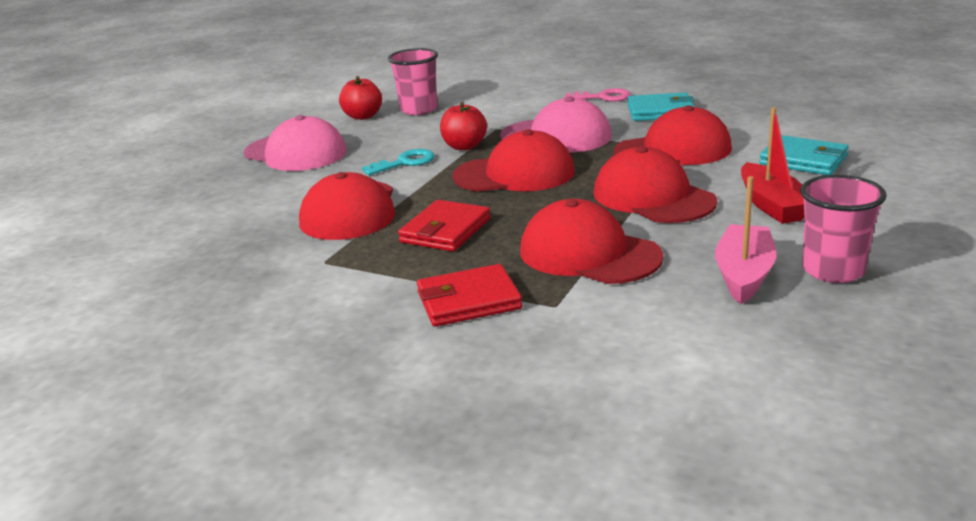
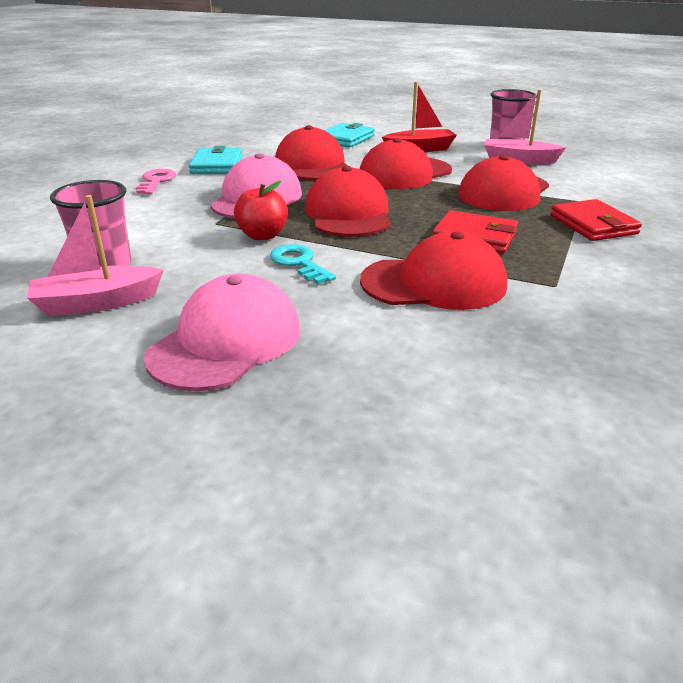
camera: 95 degrees left, 5 degrees up
red apple [339,76,382,120] -> pink boat [27,195,164,316]

